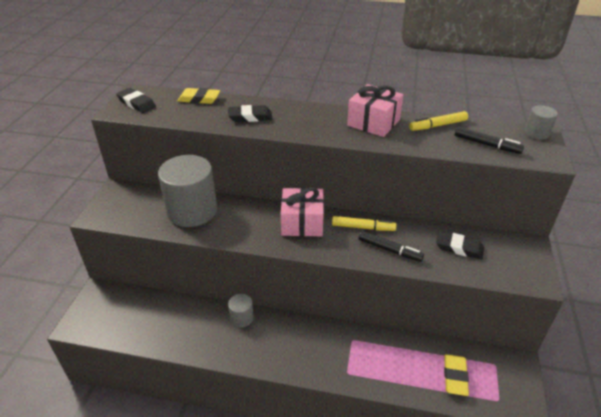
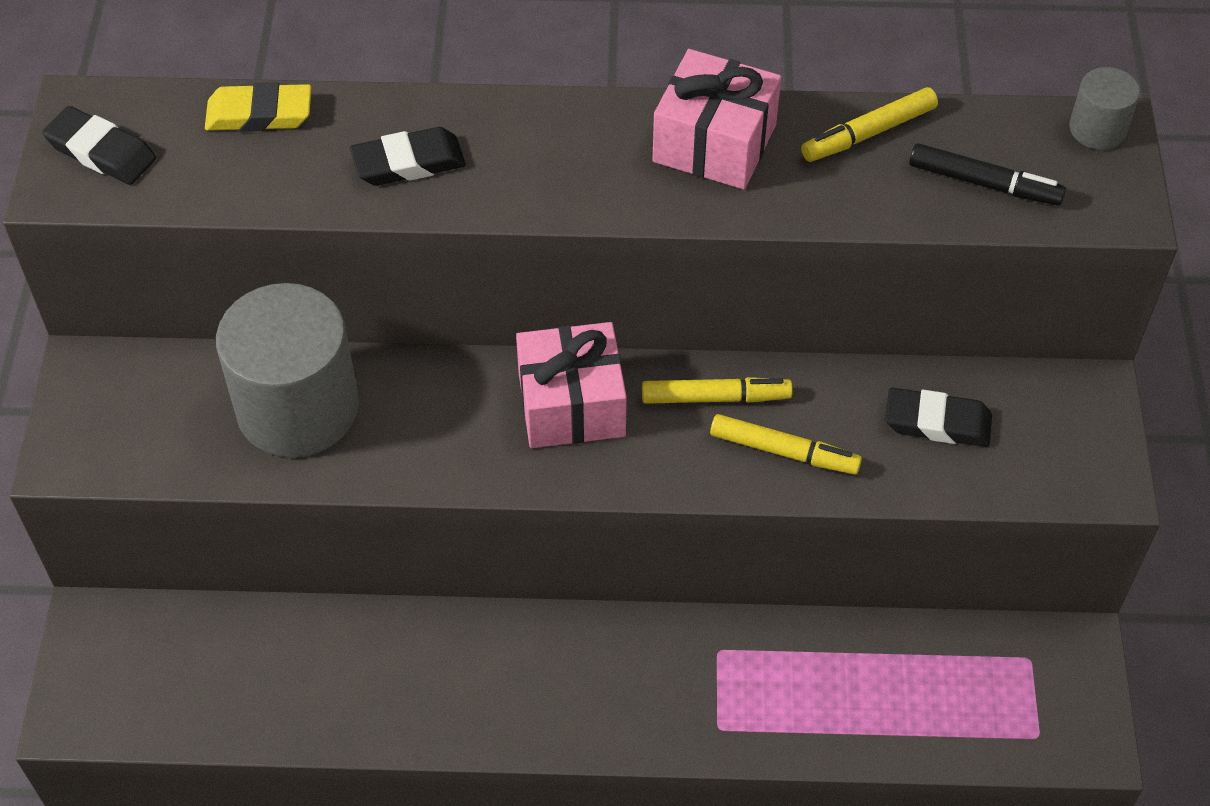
camera: 10 degrees left, 15 degrees up
grey cylinder [228,294,254,328] -> none
black marker [359,231,424,262] -> yellow marker [710,414,862,475]
yellow eraser [444,354,469,396] -> none

